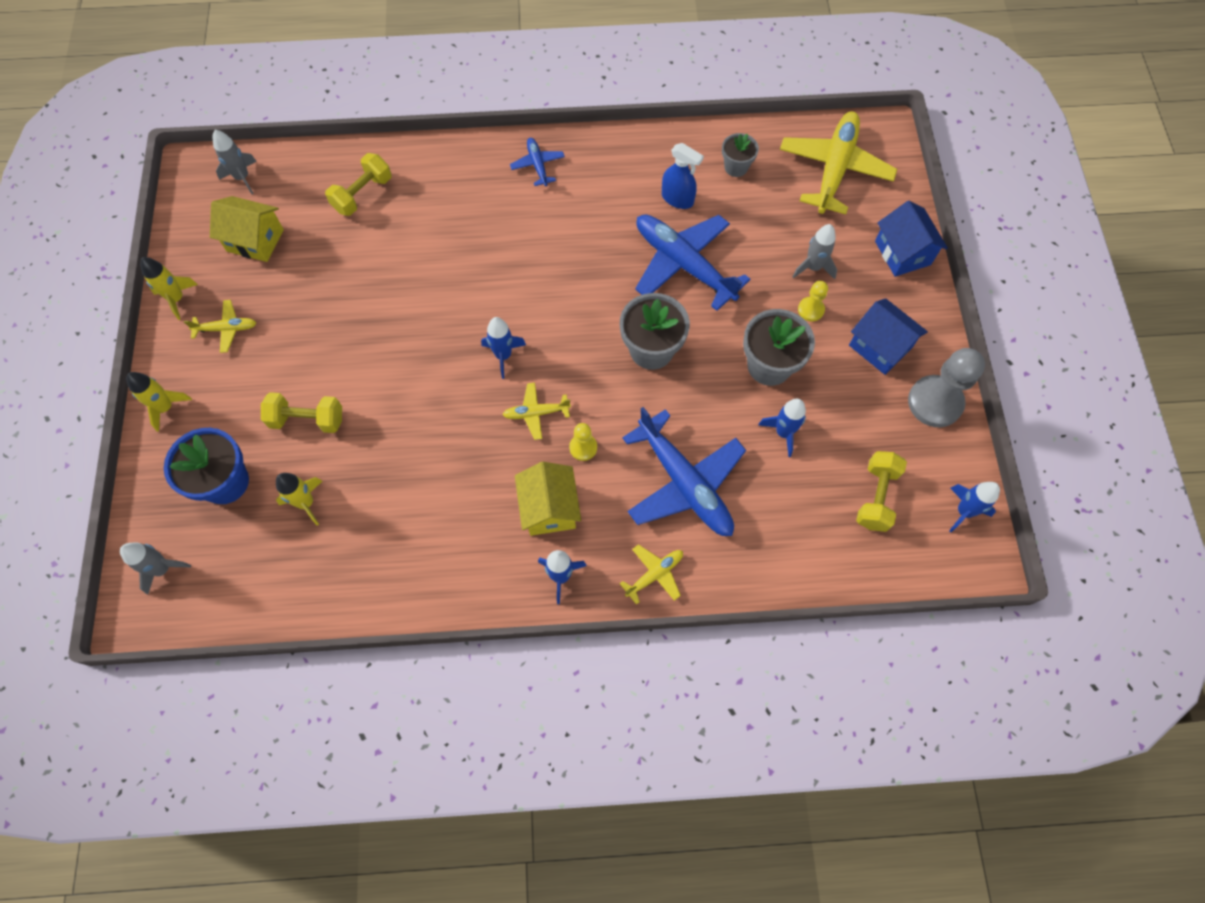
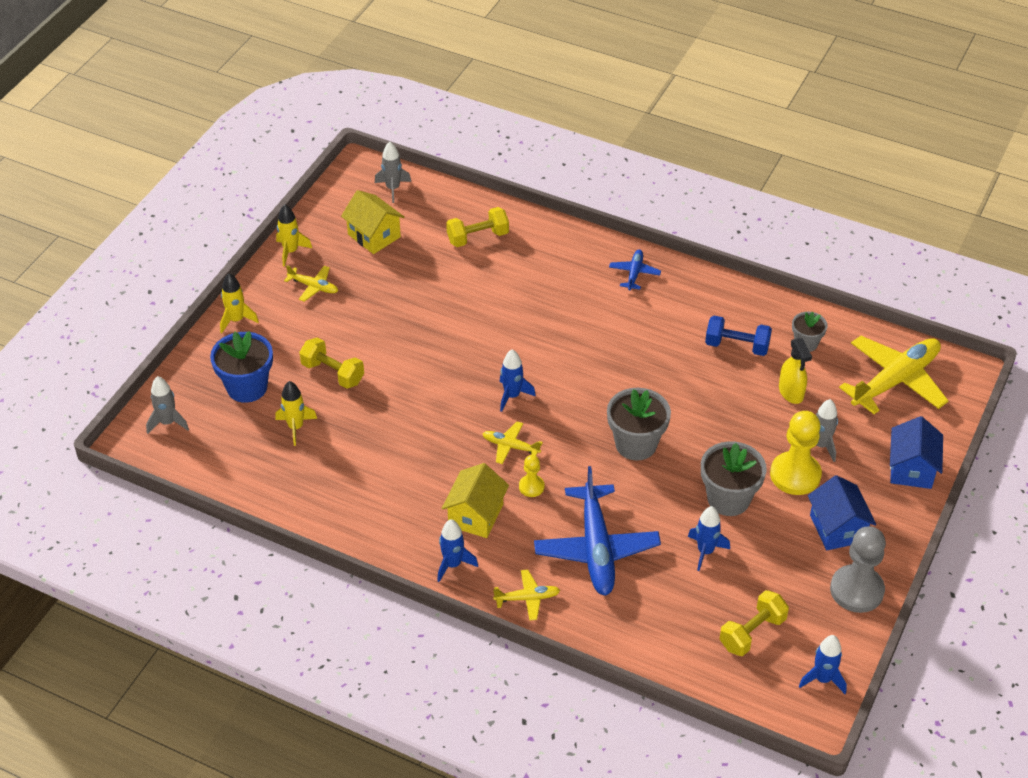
camera: 30 degrees right, 20 degrees down
blue plane [635,214,751,311] -> none
blue spray bottle [662,143,704,209] -> blue dumbbell [705,316,772,356]
yellow pawn [798,281,828,321] -> yellow pawn [770,411,822,495], size x1.98
none -> yellow spray bottle [779,338,812,404]

